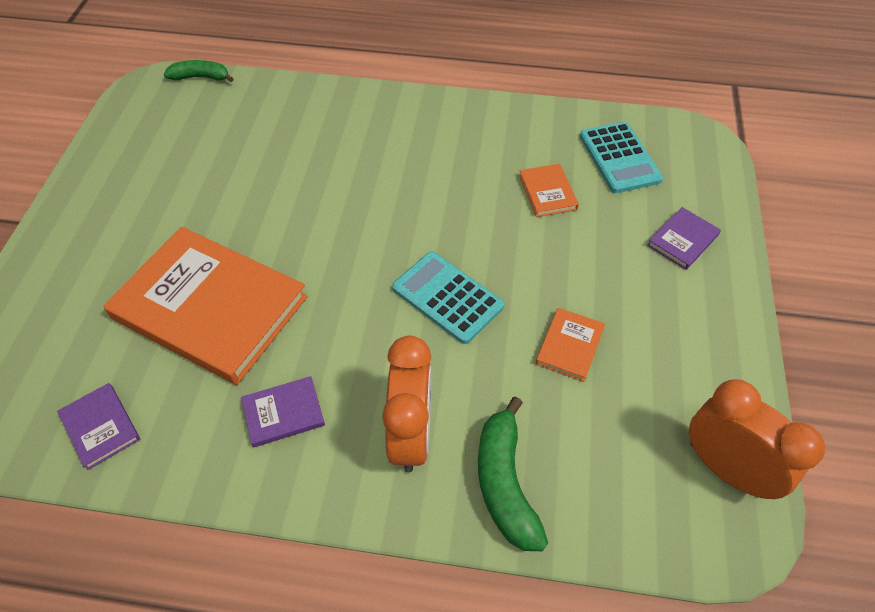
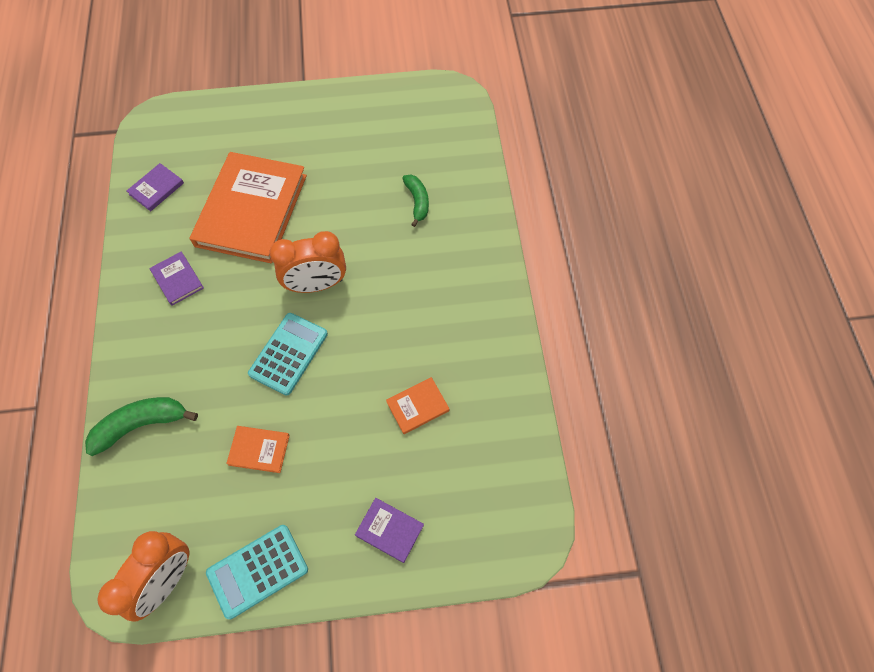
camera: 75 degrees right, 10 degrees up
green banana [164,60,234,82] -> green banana moved to [402,174,429,227]
orange clock [382,336,431,472] -> orange clock moved to [270,231,346,293]
turquoise calculator [580,122,663,193] -> turquoise calculator moved to [206,525,308,619]

